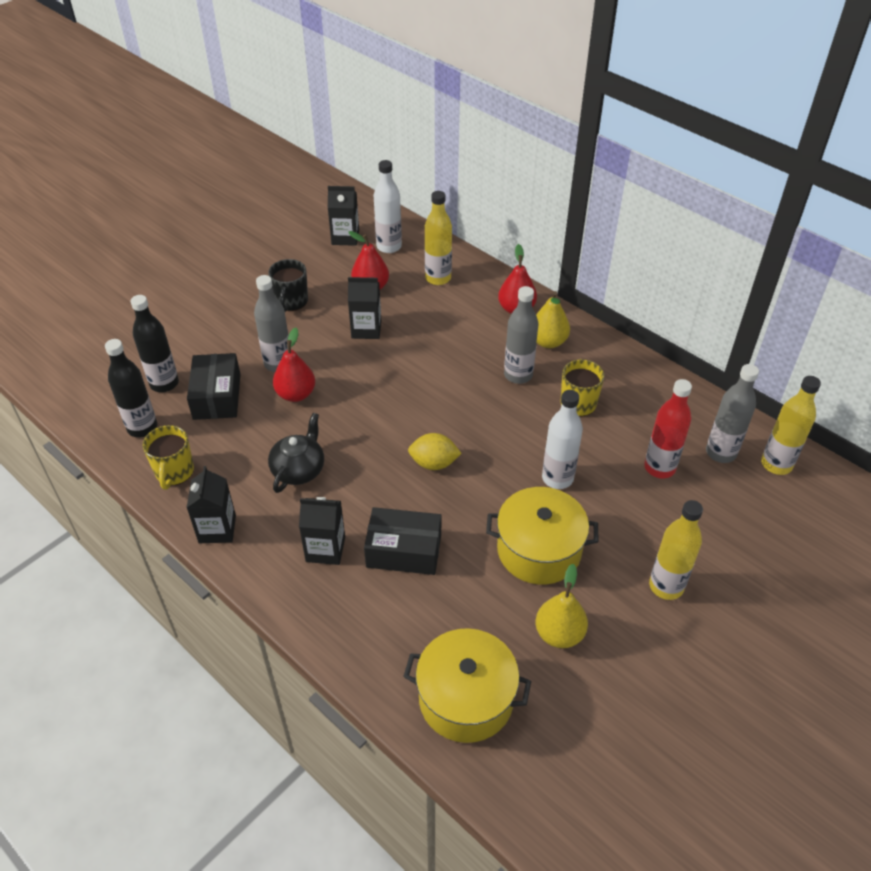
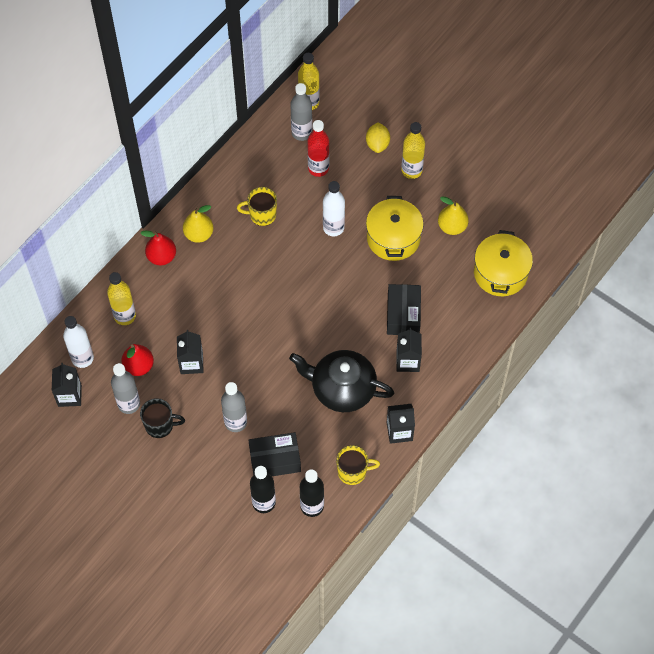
camera: 95 degrees left, 15 degrees up
black teapot [268,413,324,493] -> black teapot [289,350,394,412], size x1.62
red pear [273,328,315,402] -> none
yellow lemon [408,433,462,470] -> yellow lemon moved to [366,122,390,153]
grey bottle [504,286,539,384] -> grey bottle moved to [111,363,140,414]

